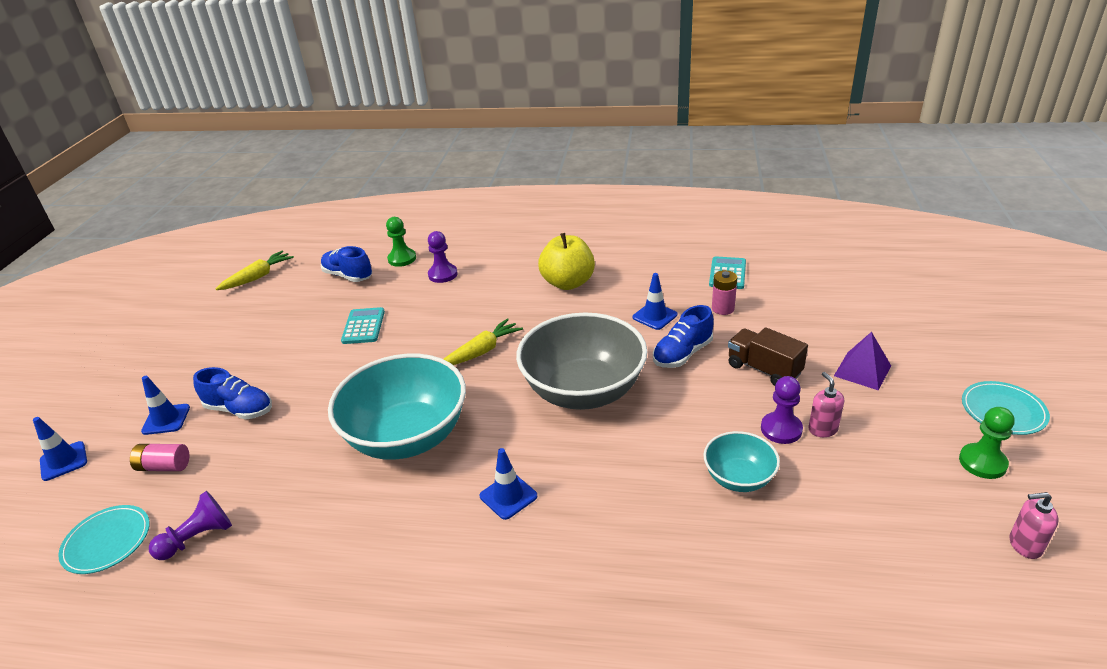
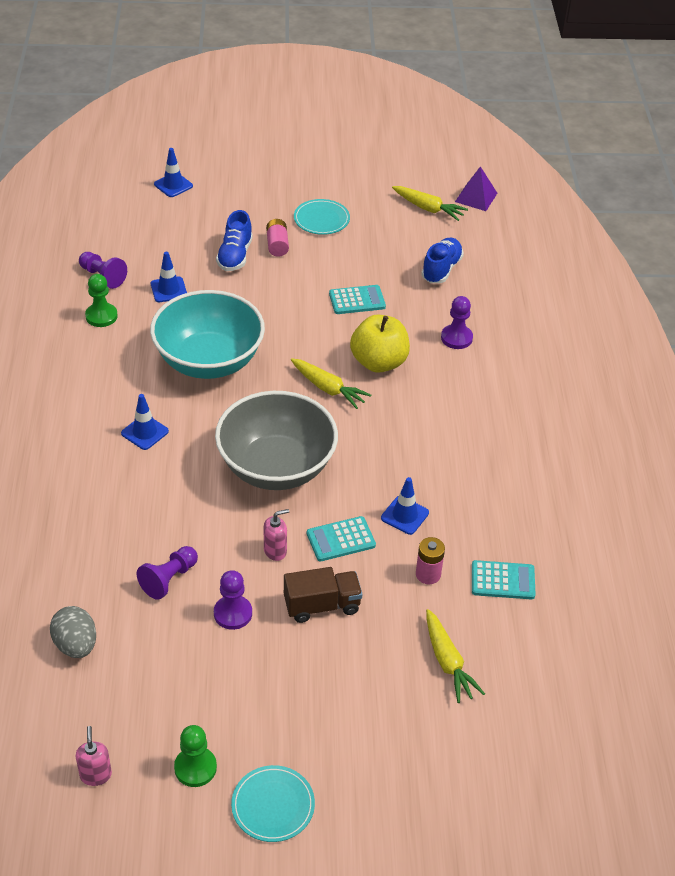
camera: 75 degrees right, 10 degrees up
turquoise plate [58,505,150,574] -> turquoise plate moved to [294,199,350,235]
pink battery [130,444,189,471] -> pink battery moved to [266,219,289,257]
blue traffic cone [141,376,190,435] -> blue traffic cone moved to [151,252,187,302]
green pawn [386,217,416,267] -> green pawn moved to [85,274,118,327]
yellow apple [538,233,595,290] -> yellow apple moved to [350,314,410,373]
blue shoe [653,305,714,368] -> turquoise calculator [307,516,376,561]
turquoise bowl [703,431,780,492] -> purple pawn [137,546,198,600]
brown truck [728,327,808,386] -> brown truck turned 45 degrees clockwise [284,567,362,623]
pink soap dispenser [808,372,844,437] -> pink soap dispenser moved to [264,509,289,561]
purple pyramid [834,332,891,391] -> purple pyramid moved to [455,166,497,211]
none -> grey egg [50,606,96,658]
none -> yellow carrot [426,609,485,703]

